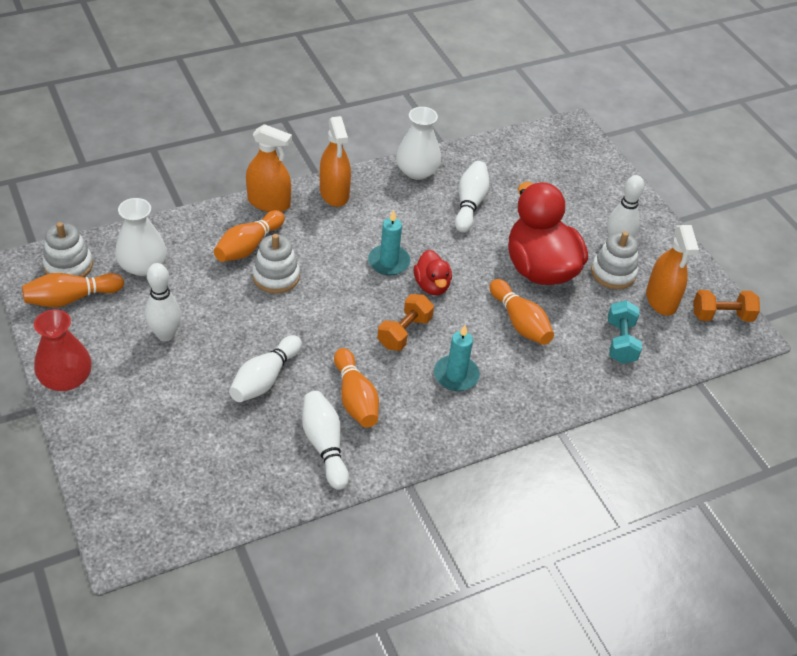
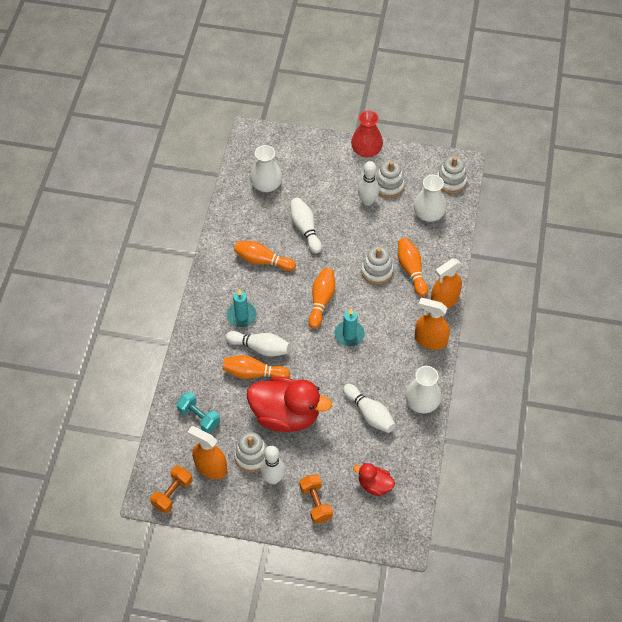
camera: 130 degrees right, 10 degrees up
orange bowling pin [22,273,124,307] -> orange bowling pin moved to [308,268,335,329]
white bowling pin [302,391,349,490] -> white bowling pin moved to [226,331,290,356]
orange dumbbell [377,294,434,351] -> orange dumbbell moved to [300,474,333,524]
red duck [414,250,452,295] -> red duck moved to [353,463,395,496]
none -> white vase [250,145,282,192]
none -> white stacking toy [375,160,405,198]

